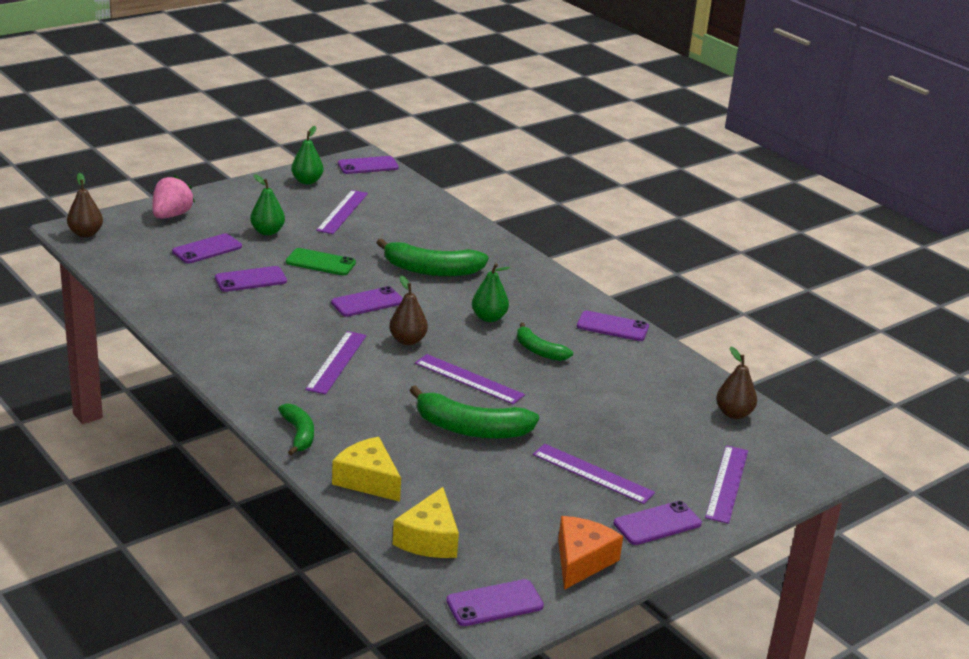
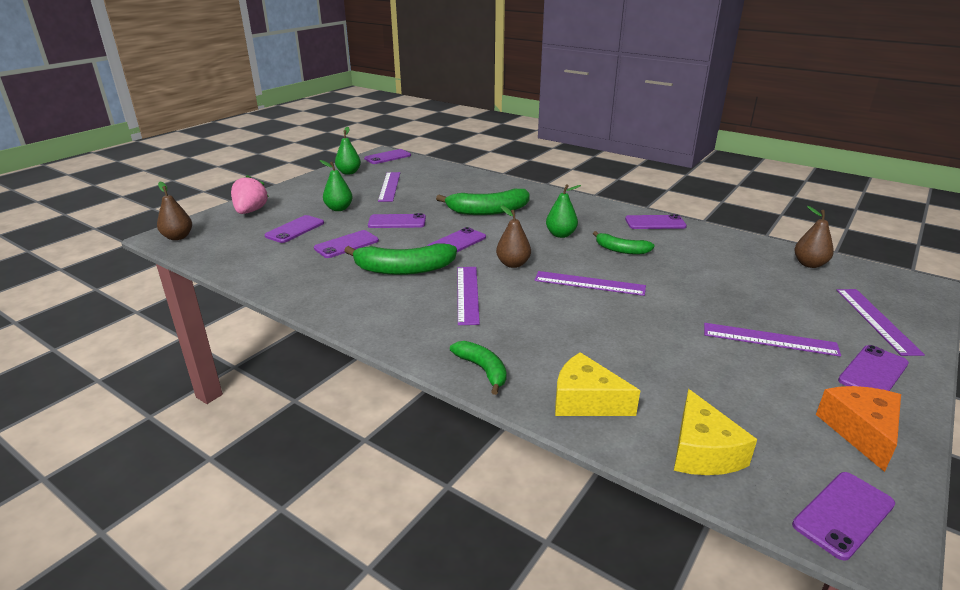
camera: 15 degrees left, 0 degrees up
green phone [286,248,356,275] -> purple phone [368,213,426,228]
green banana [409,385,539,439] -> green banana moved to [344,243,457,275]

